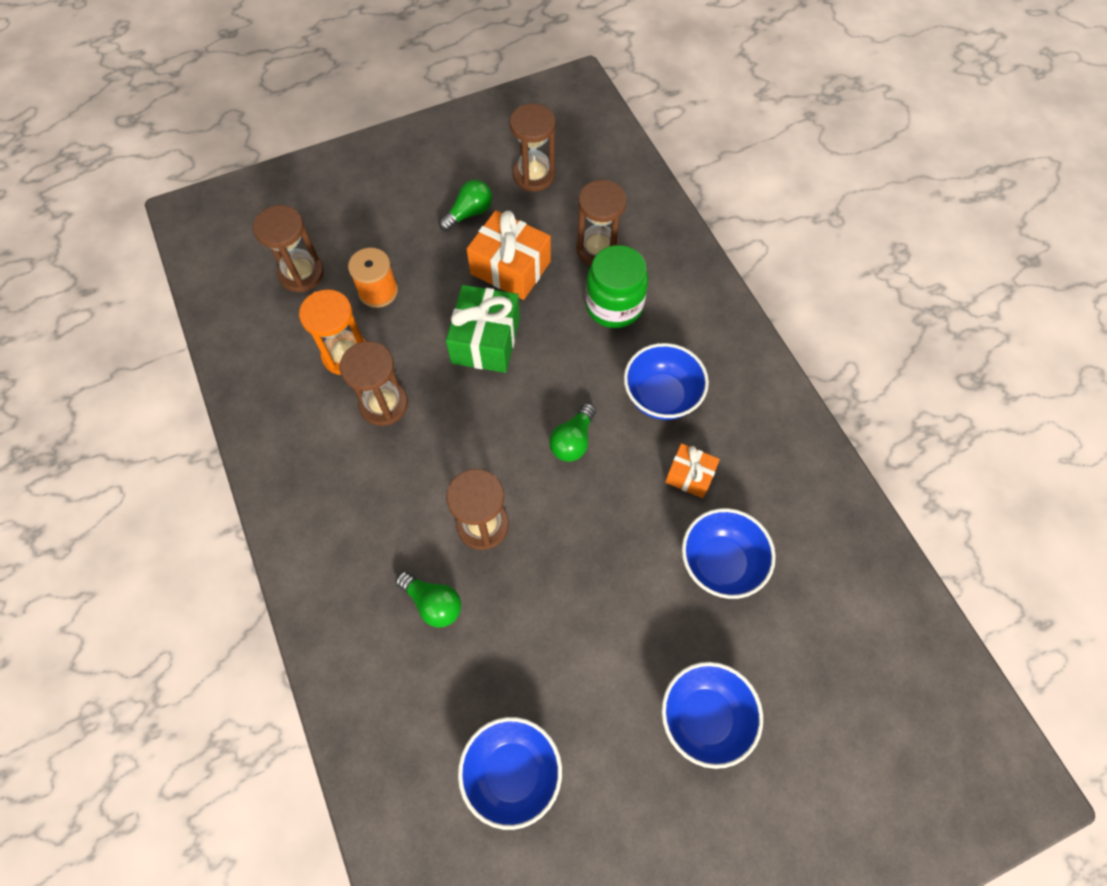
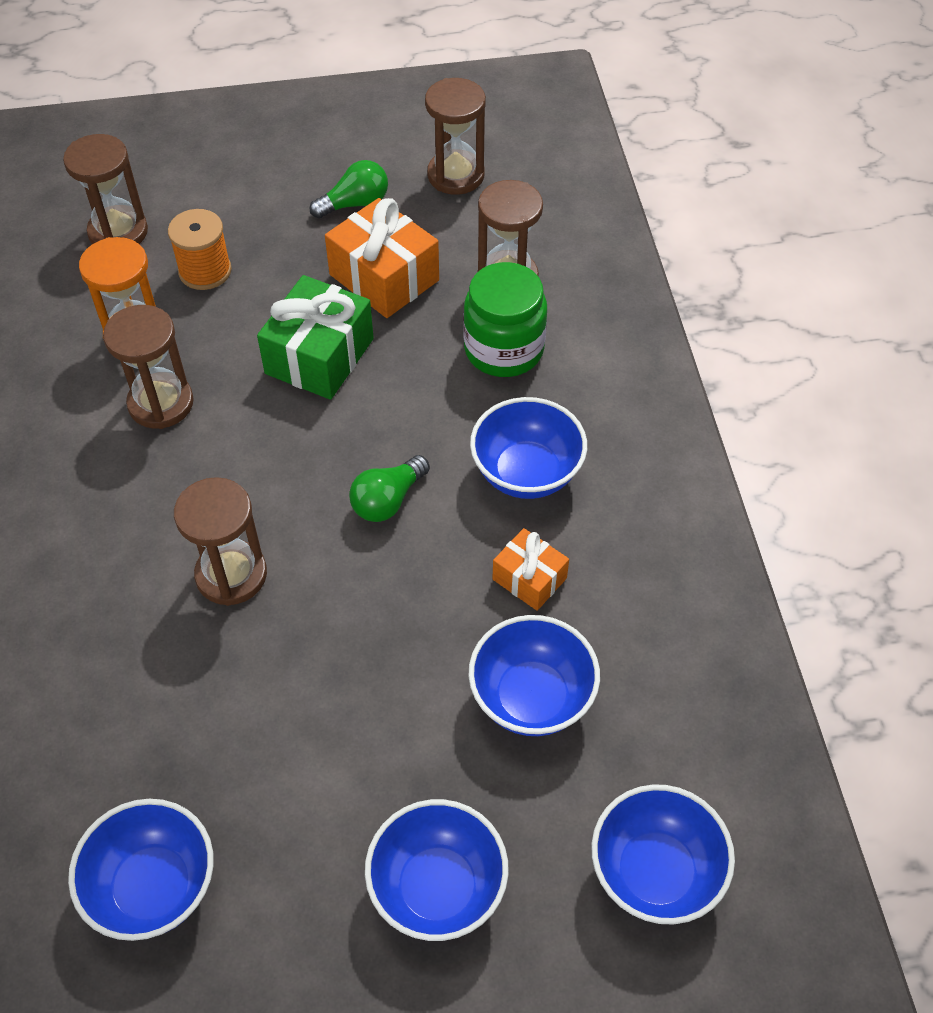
camera: 15 degrees right, 10 degrees down
green light bulb [395,571,461,628] -> none
none -> blue bowl [591,784,735,925]

